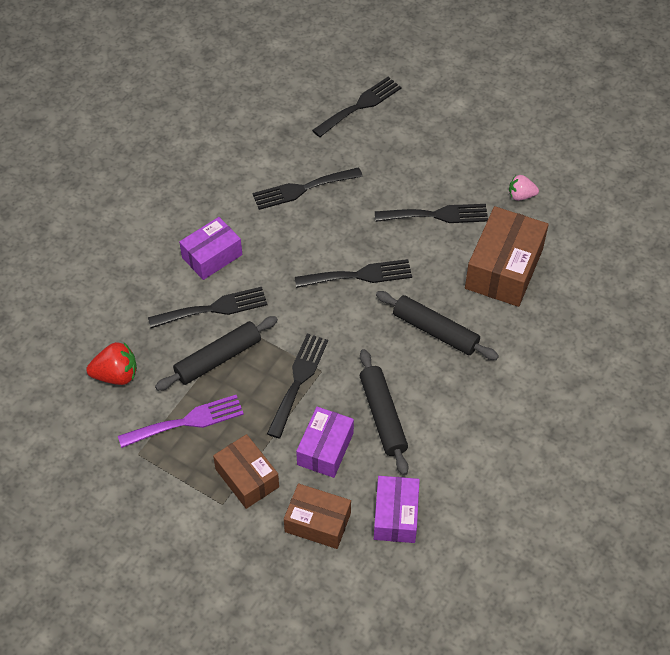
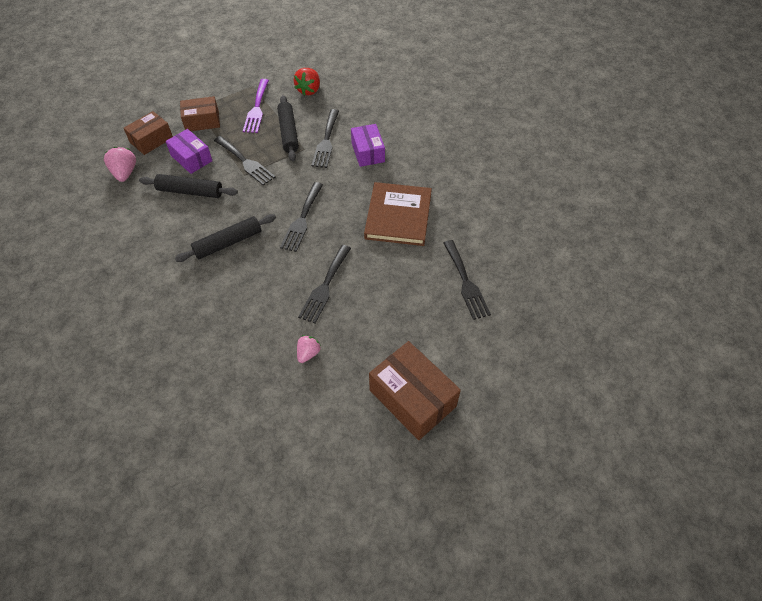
camera: 115 degrees right, 0 degrees up
black fork [253,167,363,210] -> brown book [364,182,432,246]
purple box [374,476,420,543] -> pink strawberry [104,147,136,182]
brown box [465,206,549,307] -> brown box moved to [369,341,461,440]

